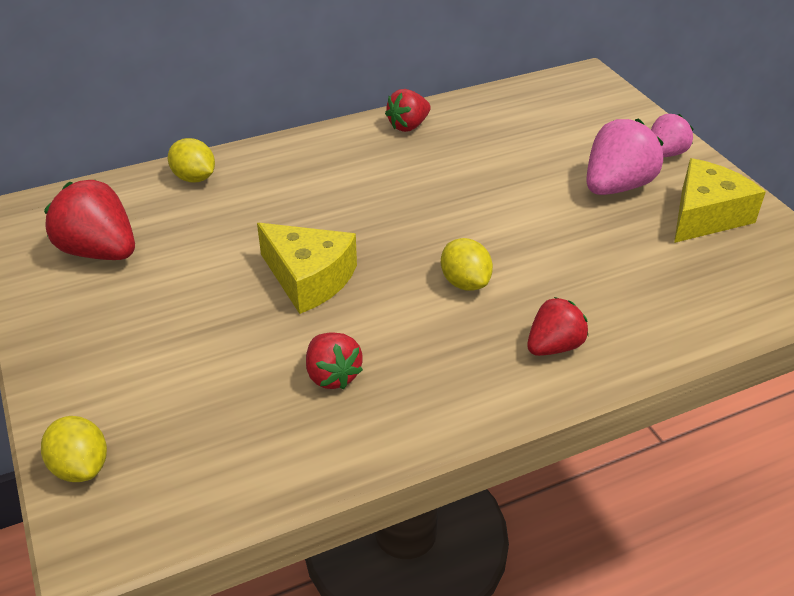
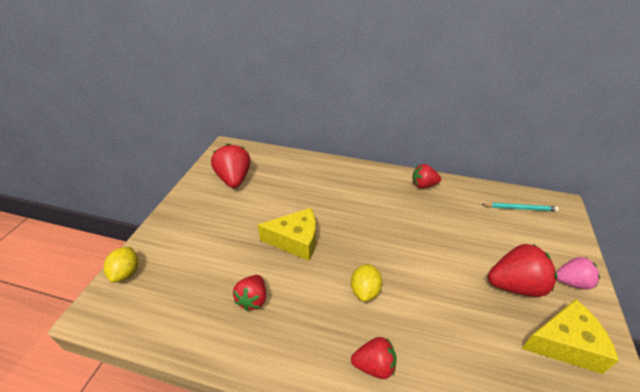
camera: 40 degrees right, 0 degrees up
yellow lemon [168,138,215,183] -> none
yellow cheese [257,223,357,314] -> yellow cheese turned 75 degrees counterclockwise [258,208,316,261]
pink strawberry [587,119,664,195] -> red strawberry [488,244,557,297]
none -> turquoise pencil [481,202,559,211]

